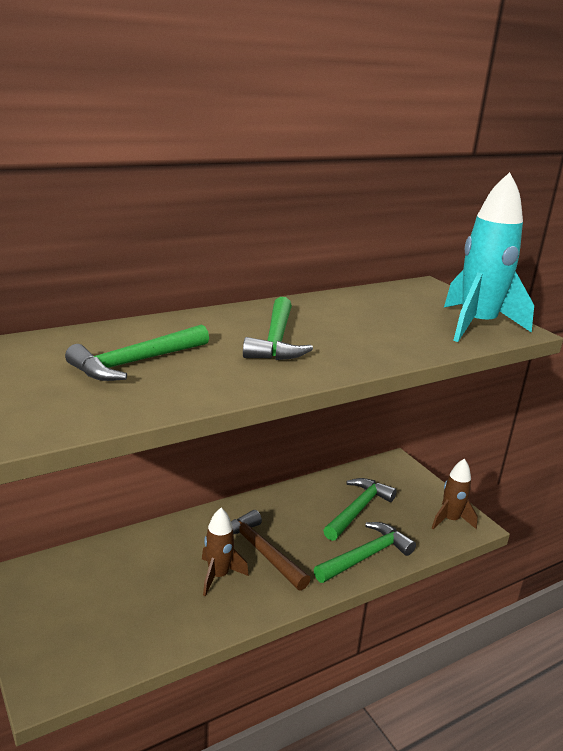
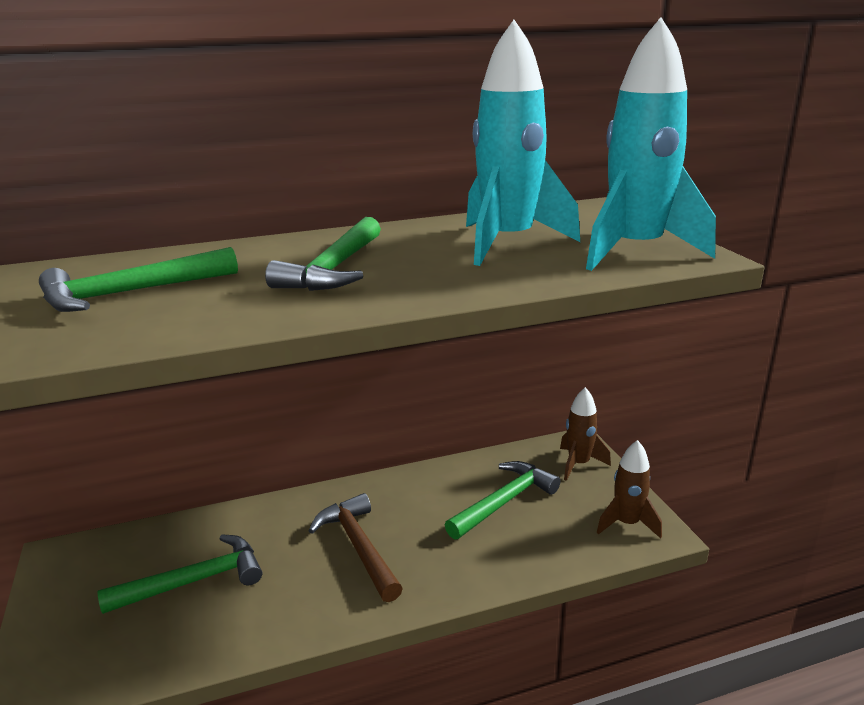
camera: 15 degrees right, 0 degrees up
brown rocket [202,508,249,596] -> brown rocket moved to [560,387,611,481]
green hammer [313,522,416,583] -> green hammer moved to [97,535,262,614]
none -> turquoise rocket [466,20,580,266]

